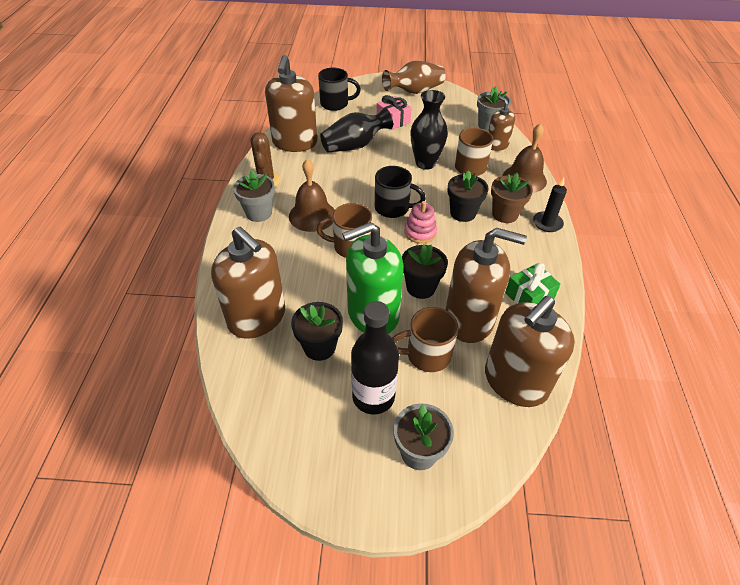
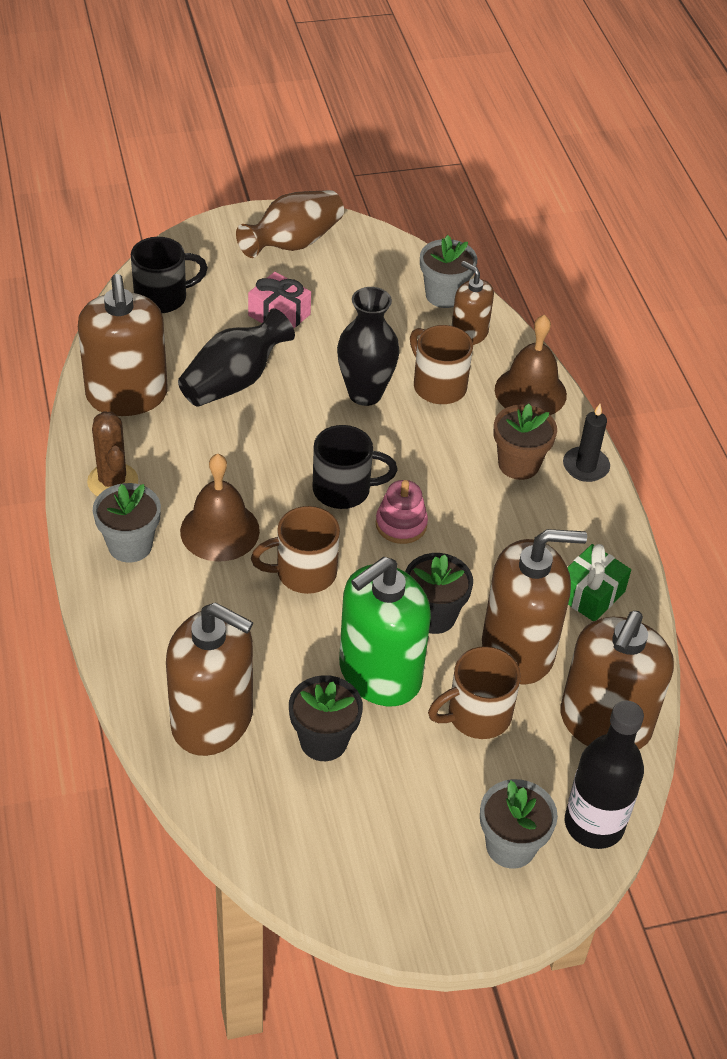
camera: 20 degrees left, 0 degrees up
black bottle [351,301,399,414] -> black bottle moved to [565,701,644,849]
black flower pot [448,170,489,222] -> none

